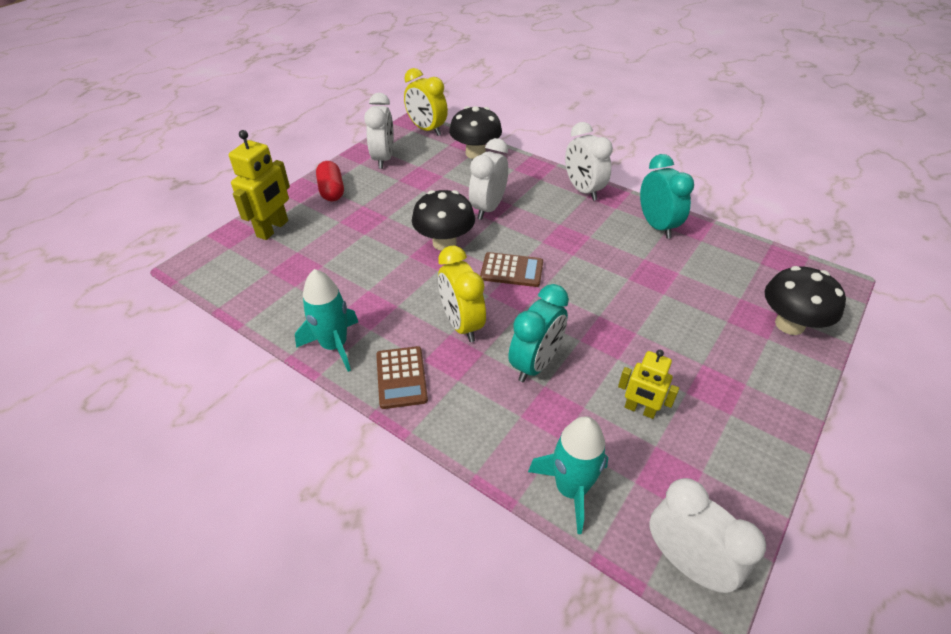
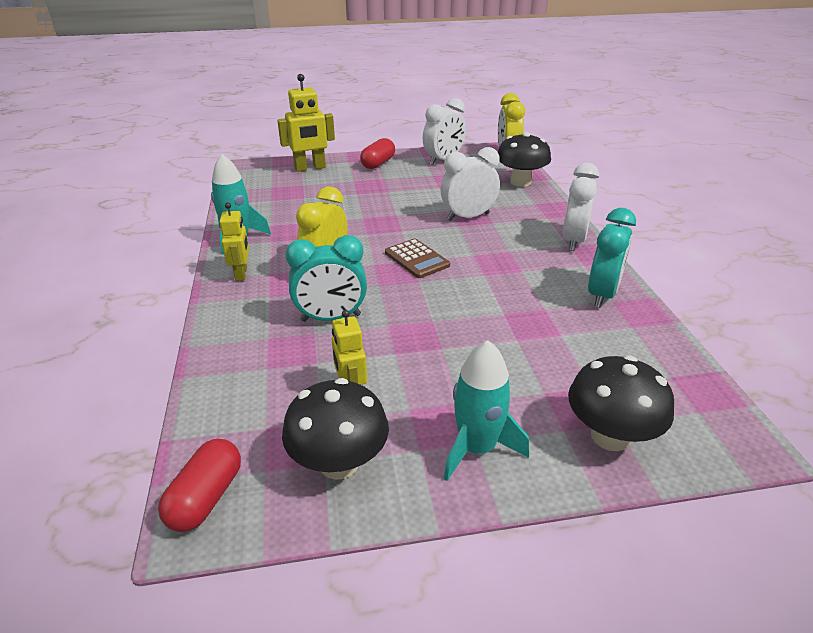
camera: 45 degrees right, 10 degrees down
brown calculator [376,346,428,409] -> yellow robot [220,203,249,281]
black mushroom [412,190,475,251] -> black mushroom moved to [282,378,389,480]
turquoise rocket [528,416,608,534] -> turquoise rocket moved to [444,340,529,481]
white clock [649,478,766,593] -> red capsule [158,439,241,532]

